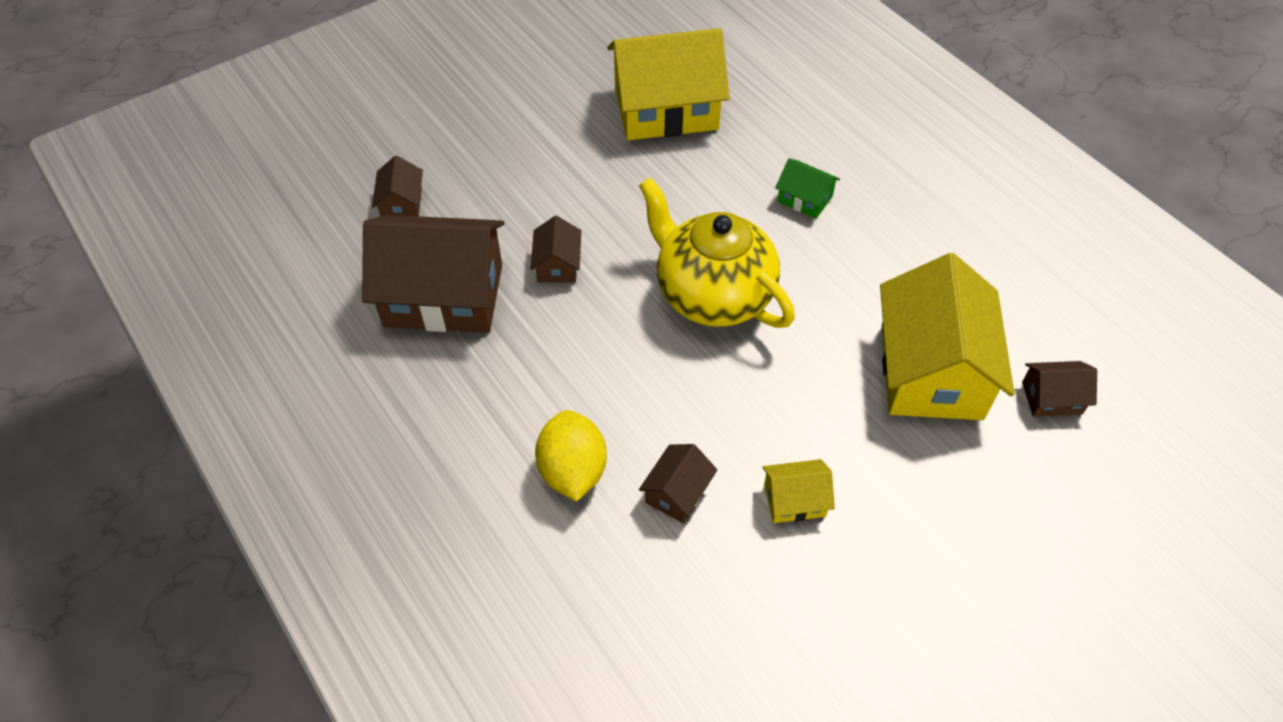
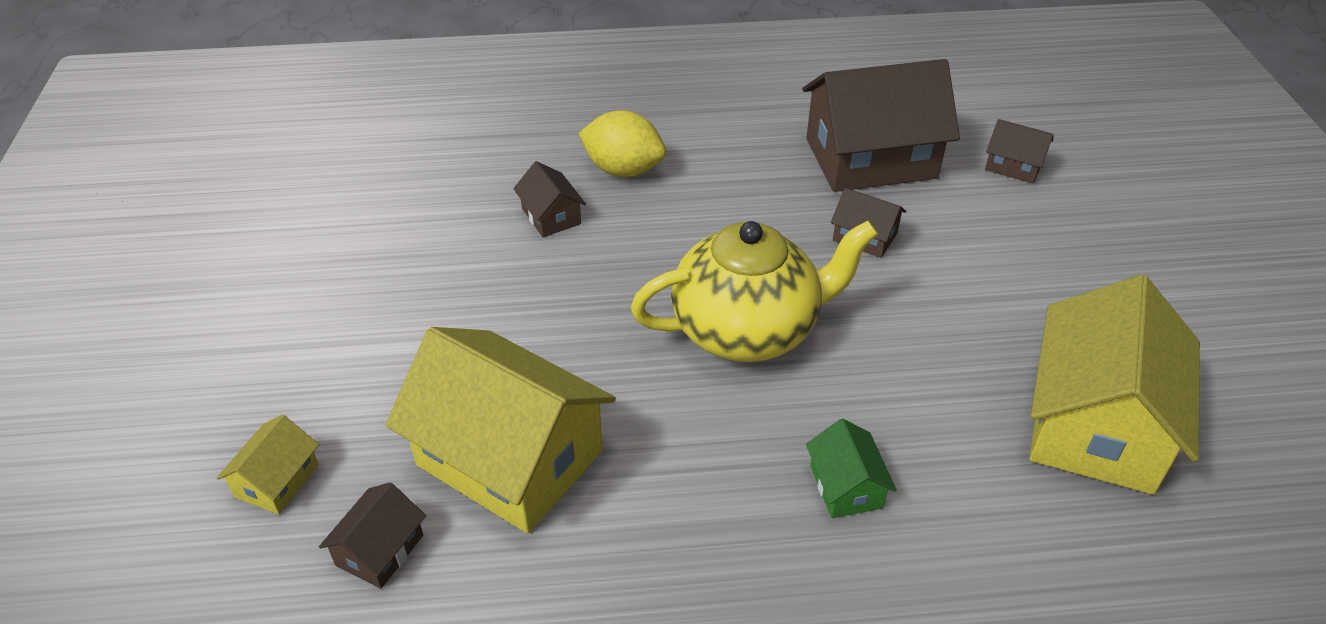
camera: 120 degrees right, 10 degrees down
brown house [362,215,504,333] -> brown house turned 45 degrees clockwise [802,59,960,192]
yellow house [763,459,835,523] -> yellow house moved to [216,414,319,515]
green house [775,158,840,219] -> green house turned 75 degrees counterclockwise [806,419,897,518]

